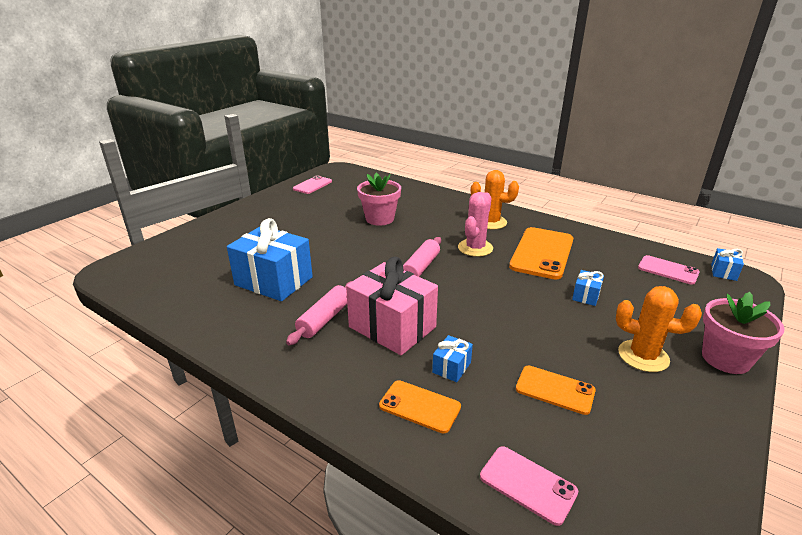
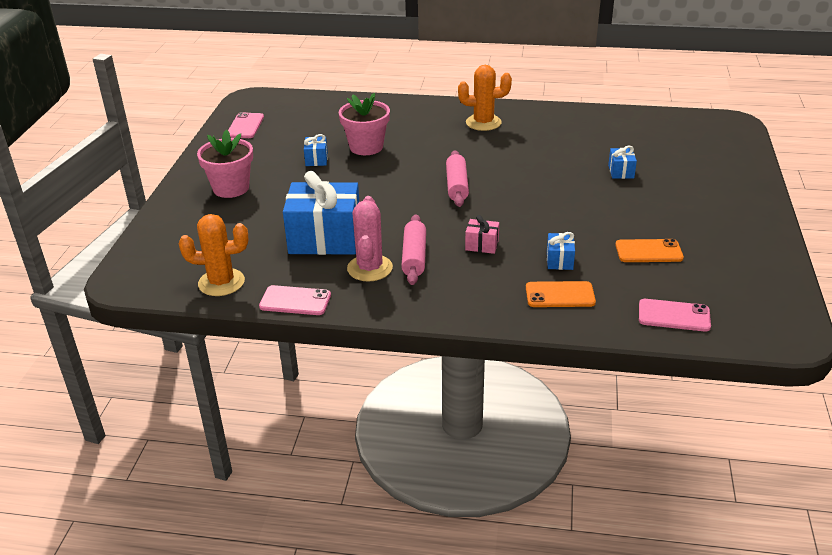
camera: 25 degrees left, 5 degrees up
pink gift [346,257,438,355] -> pink gift [465,215,499,254], size x0.44
pink cactus [458,192,493,257] -> pink cactus moved to [347,196,393,282]
orange phone [509,227,573,280] -> none
orange cactus [616,286,702,372] -> orange cactus moved to [179,214,248,296]
pink phone [638,255,700,285] -> pink phone moved to [259,285,331,315]
pink flower pot [702,292,785,374] -> pink flower pot moved to [197,129,253,198]
blue gift [711,248,744,281] -> blue gift moved to [304,134,328,166]

